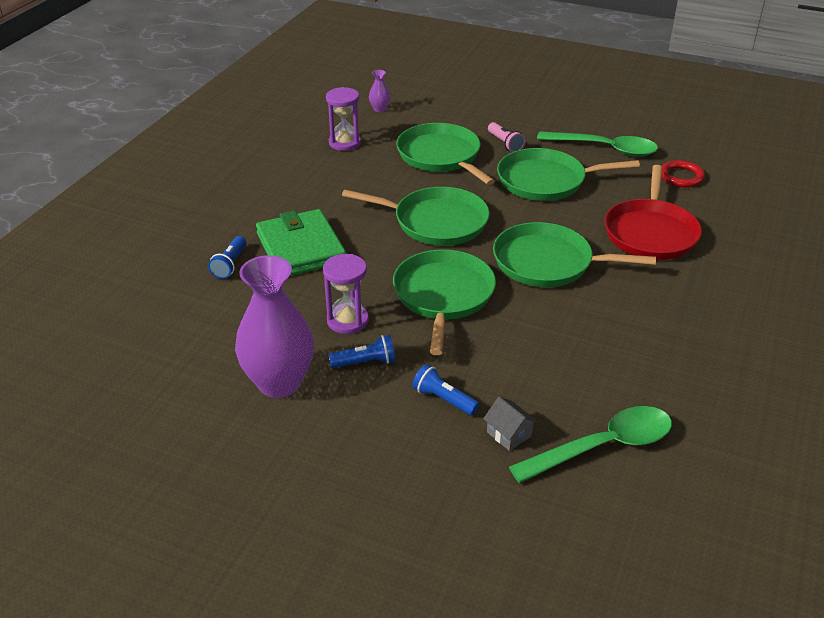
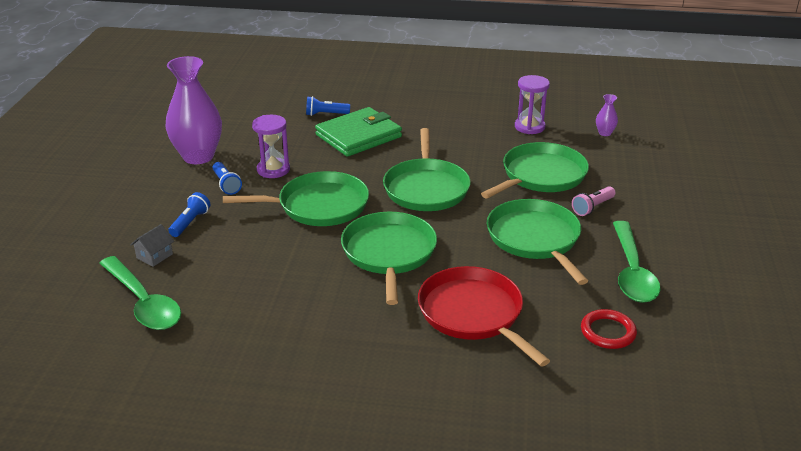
camera: 75 degrees right, 5 degrees down
red pan [605,165,702,260] -> red pan turned 60 degrees clockwise [418,266,550,367]

